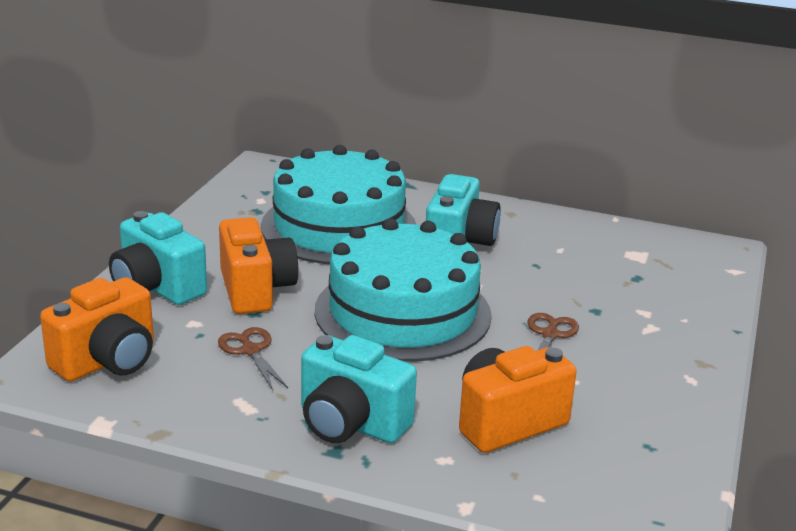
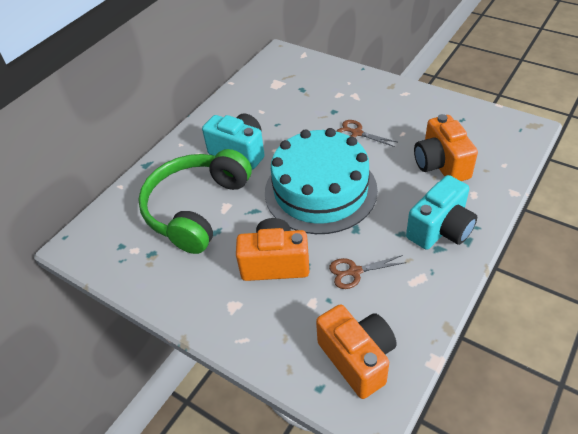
camera: 70 degrees left, 20 degrees up
turquoise camera [109,211,207,305] -> none
turquoise cake [261,145,416,264] -> green headphones [138,149,252,254]

